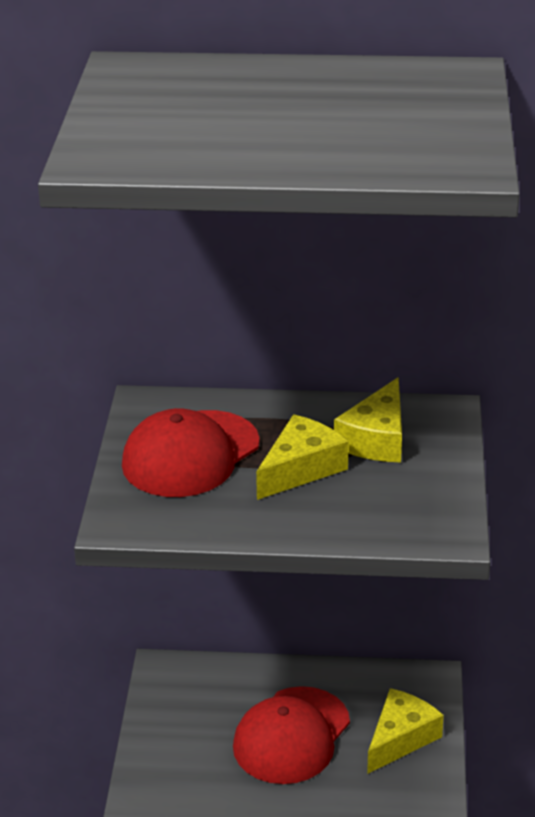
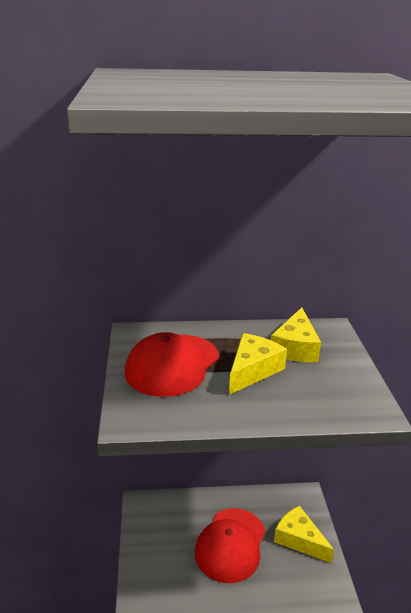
camera: 10 degrees left, 5 degrees down
yellow cheese [367,688,444,774] -> yellow cheese turned 75 degrees counterclockwise [274,506,334,563]

